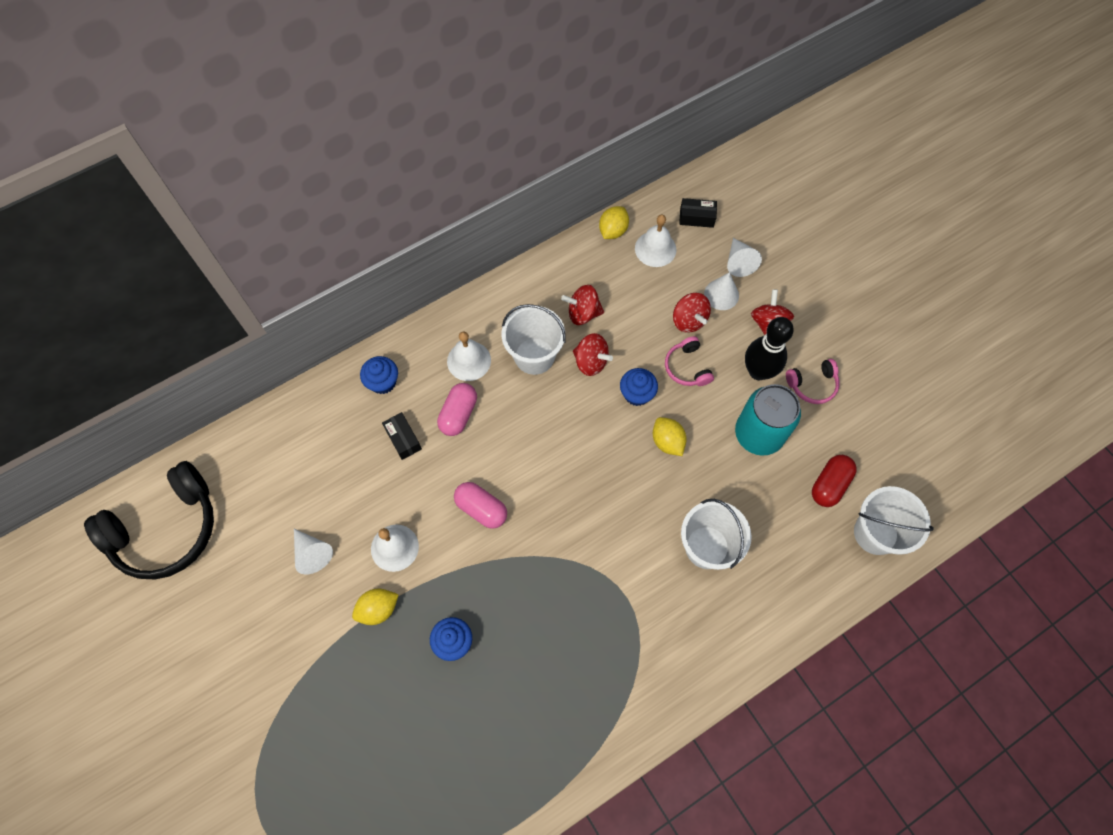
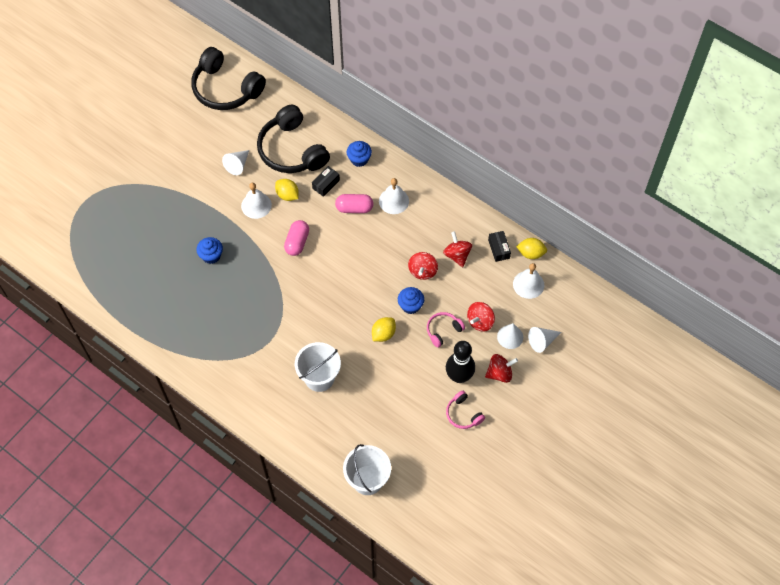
camera: 70 degrees right, 5 degrees down
yellow lemon [352,589,399,625] -> yellow lemon moved to [275,179,299,201]
white bucket [502,304,566,375] -> none
black box [679,198,717,228] -> black box moved to [488,231,511,262]
turquoise can [735,384,801,456] -> none
red capsule [812,455,857,507] -> none
none -> black headphones [257,105,330,173]

